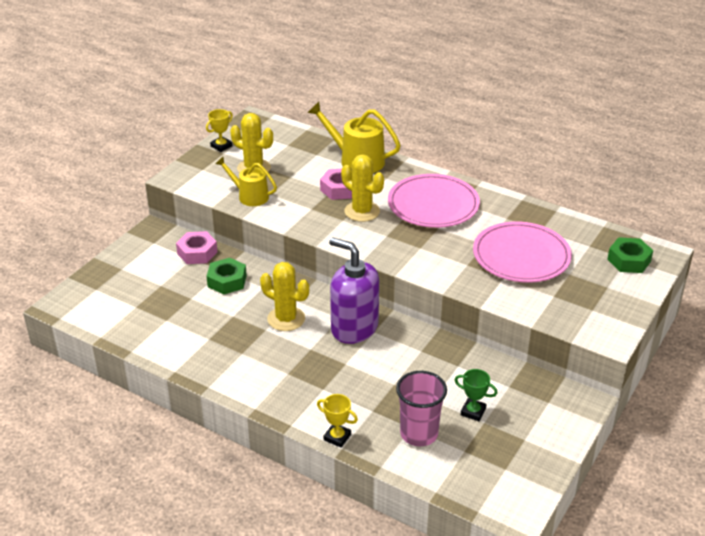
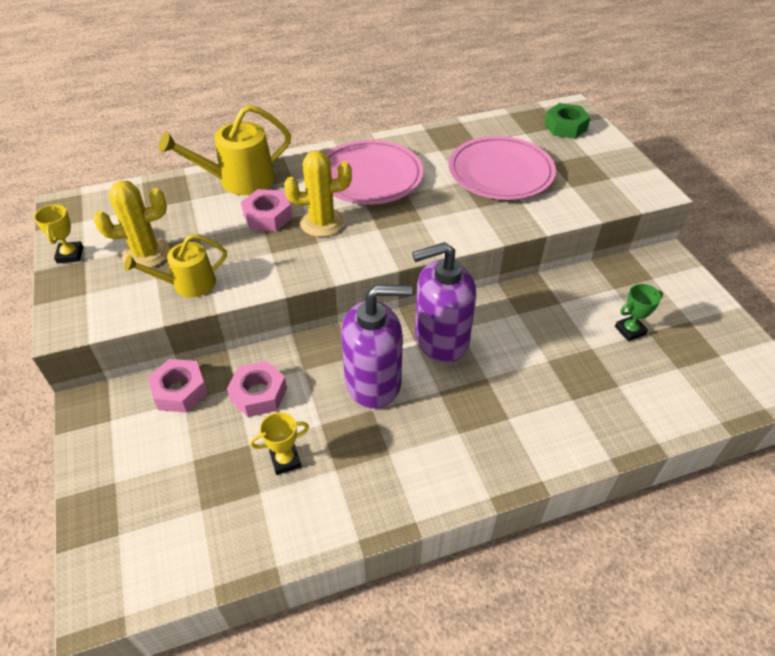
camera: 50 degrees left, 10 degrees up
green nut [207,258,247,295] -> pink nut [227,361,287,417]
yellow cactus [260,262,309,331] -> purple soap dispenser [341,285,412,409]
yellow trophy [317,394,358,448] -> yellow trophy moved to [250,412,309,475]
pink cup [396,371,447,446] -> none

